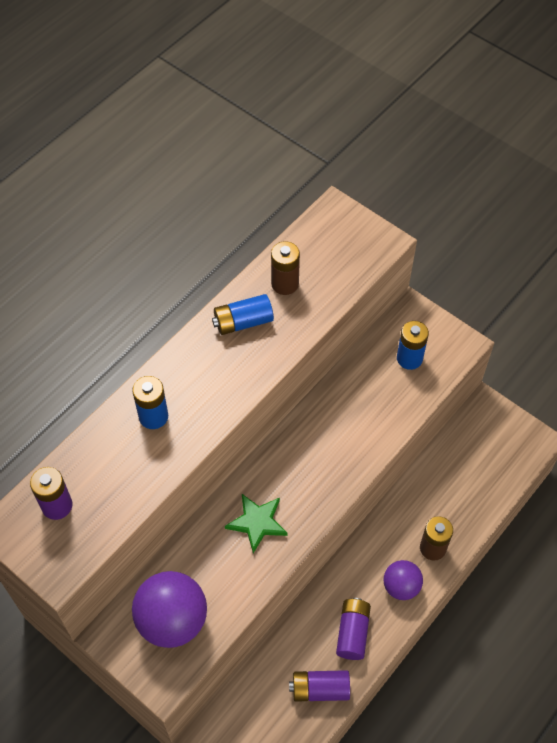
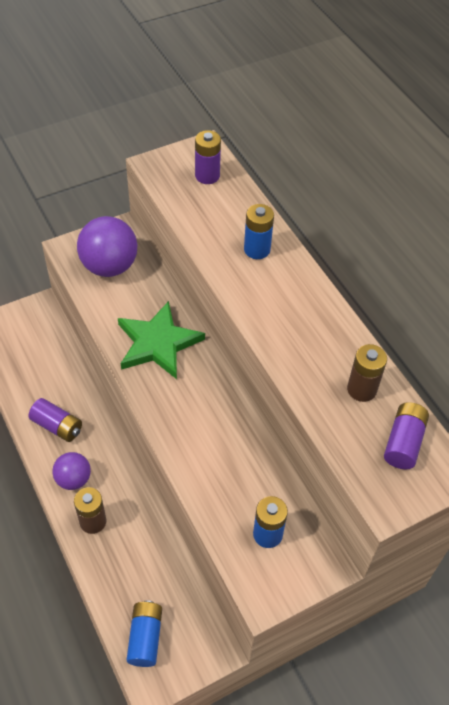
camera: 110 degrees right, 5 degrees down
blue battery [212,294,274,335] -> blue battery moved to [126,600,162,667]
green star [225,494,287,553] -> green star [118,301,205,379], size x1.59
purple battery [289,670,350,702] -> purple battery moved to [384,402,429,469]

